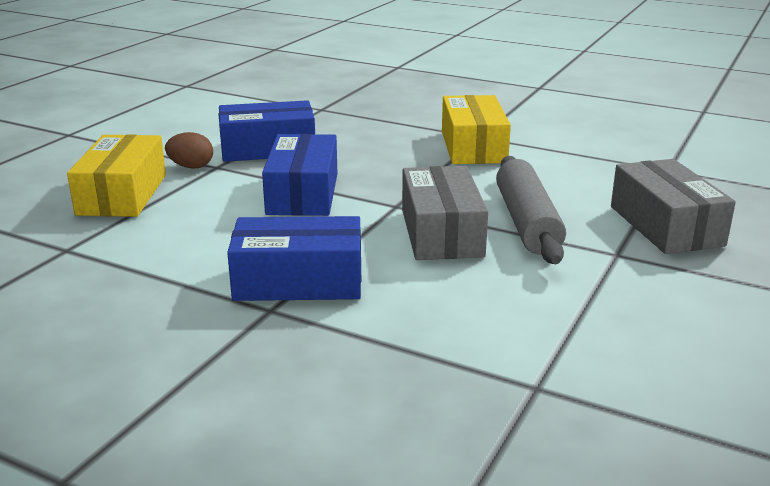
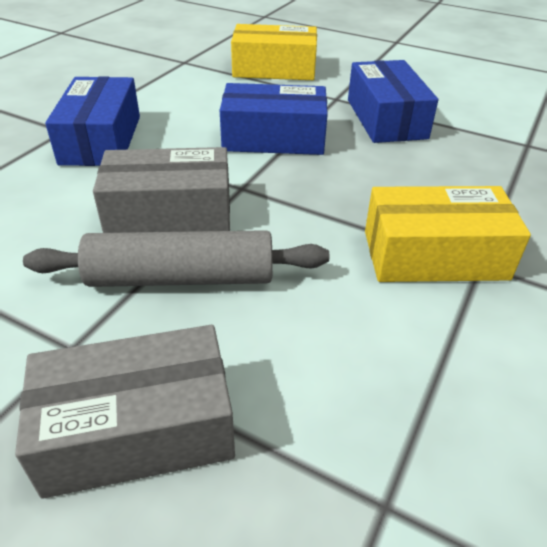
camera: 90 degrees right, 15 degrees up
brown egg [165,132,213,169] -> none

